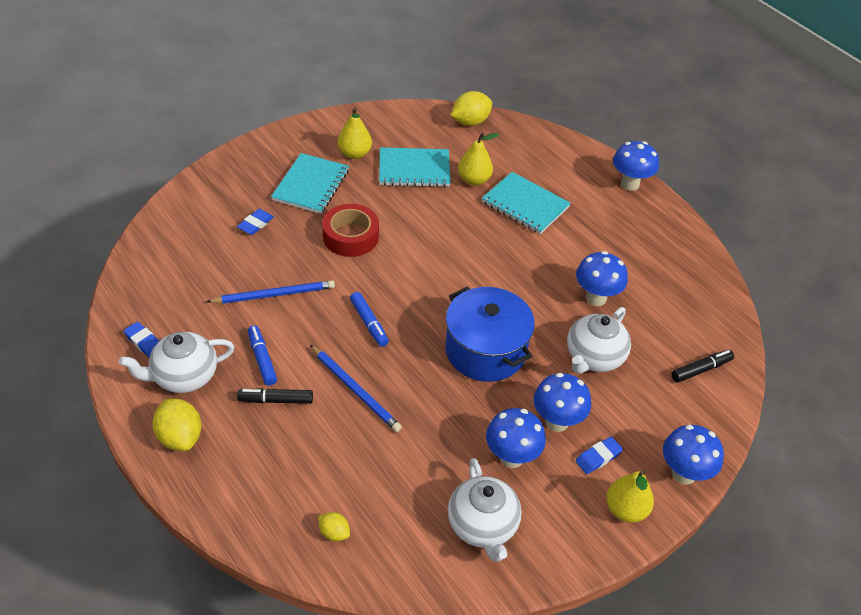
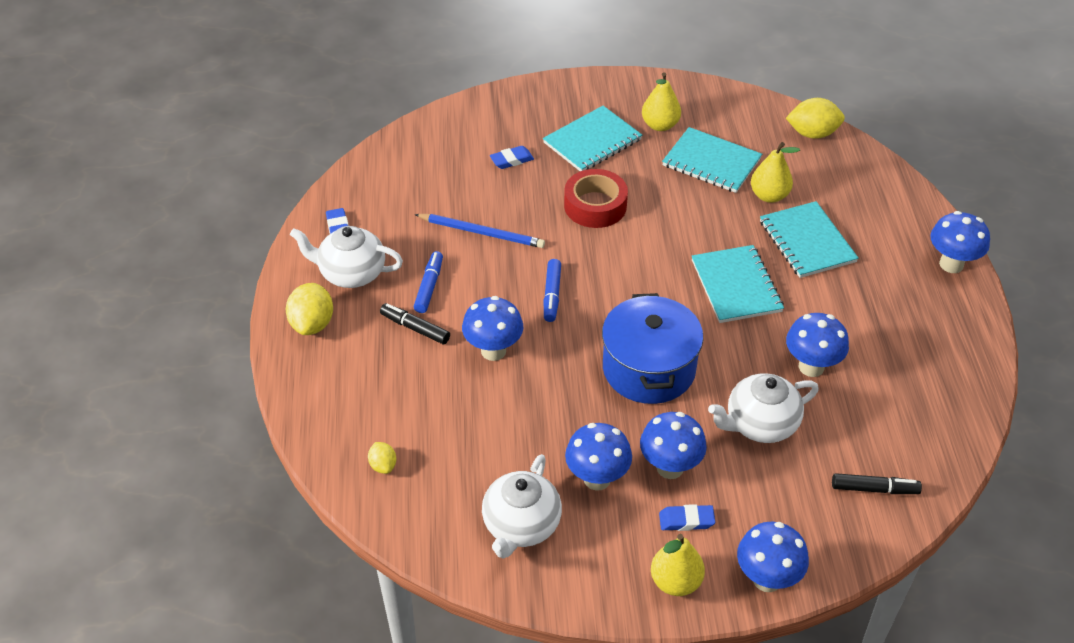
camera: 35 degrees right, 0 degrees up
blue pencil [310,345,402,432] -> blue mushroom [462,296,523,361]
none -> turquoise notebook [692,245,784,323]

